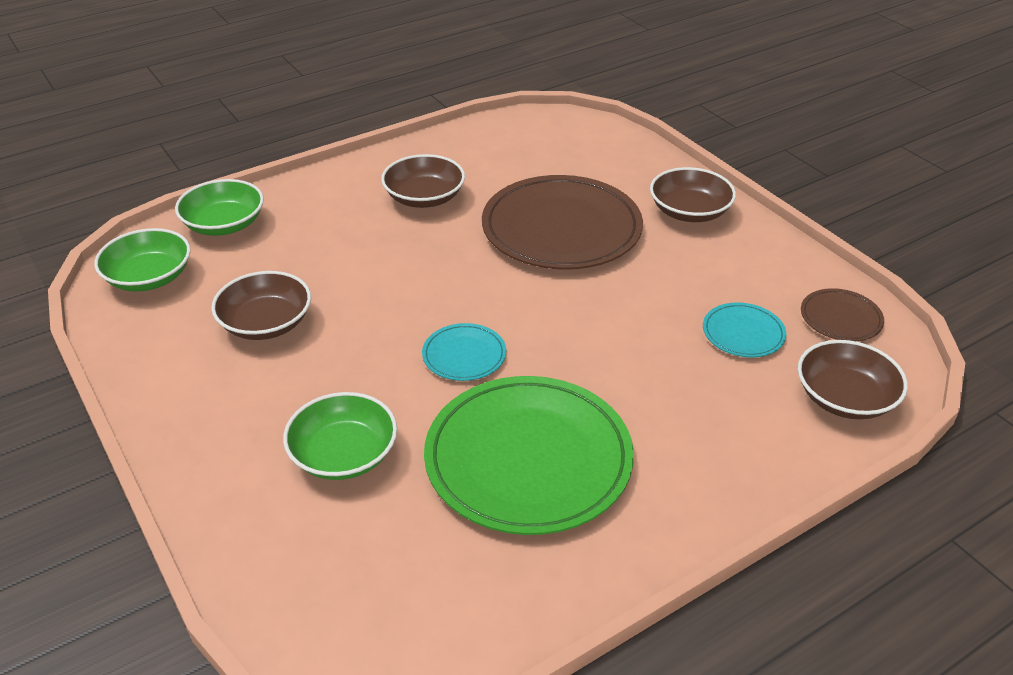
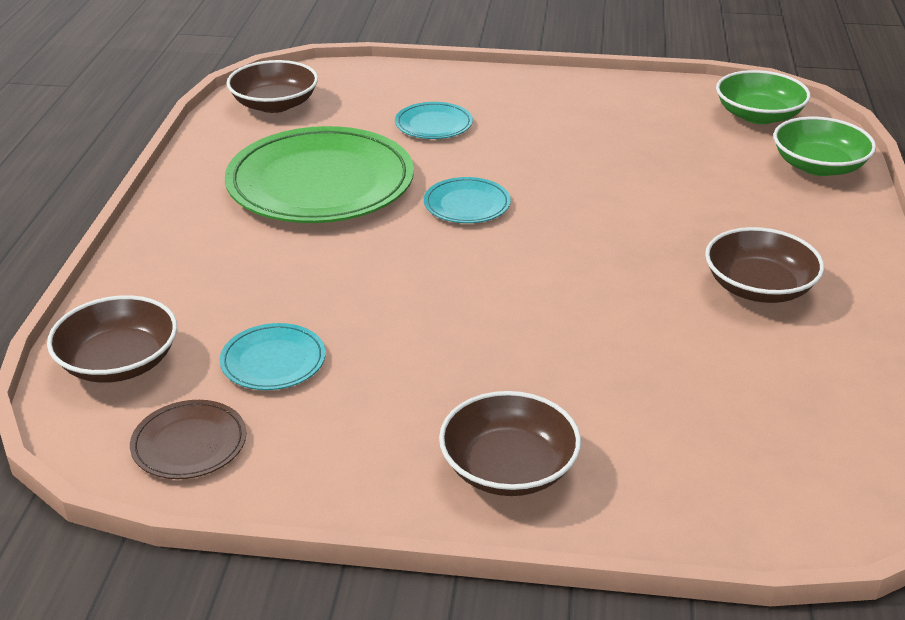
camera: 130 degrees right, 5 degrees down
brown bowl [211,271,311,340] -> brown bowl moved to [226,60,318,113]
green bowl [283,392,397,480] -> turquoise plate [395,102,473,139]
brown plate [482,175,643,270] -> none

